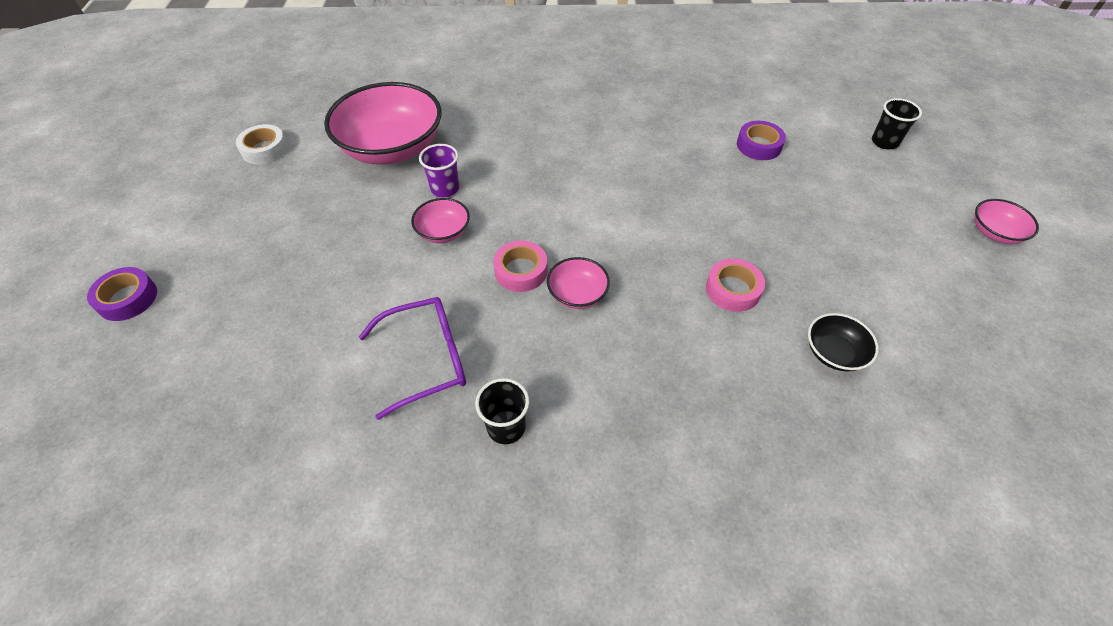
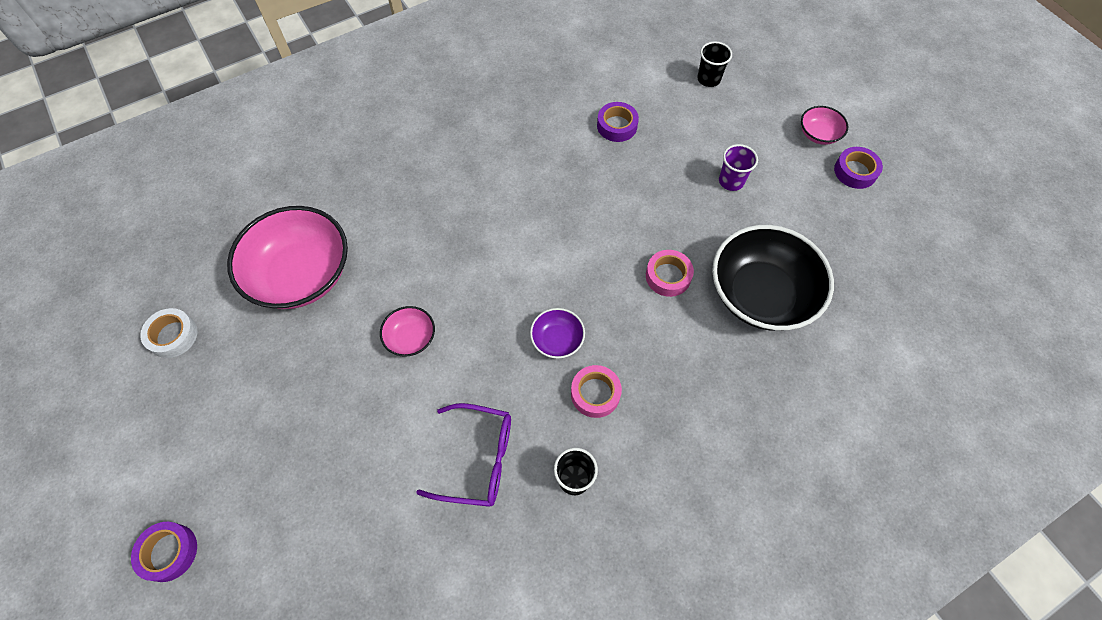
camera: 30 degrees left, 10 degrees up
purple glasses [359,297,466,420] -> purple glasses turned 60 degrees clockwise [416,403,511,507]
purple cup [419,144,459,197] -> purple cup moved to [719,144,758,191]
pink tape [493,241,547,292] -> pink tape moved to [571,365,622,418]
pink bowl [547,257,610,309] -> purple bowl [530,308,585,359]
black bowl [808,313,879,371] -> black bowl [712,225,834,331], size x2.19
none -> purple tape [834,147,883,189]

